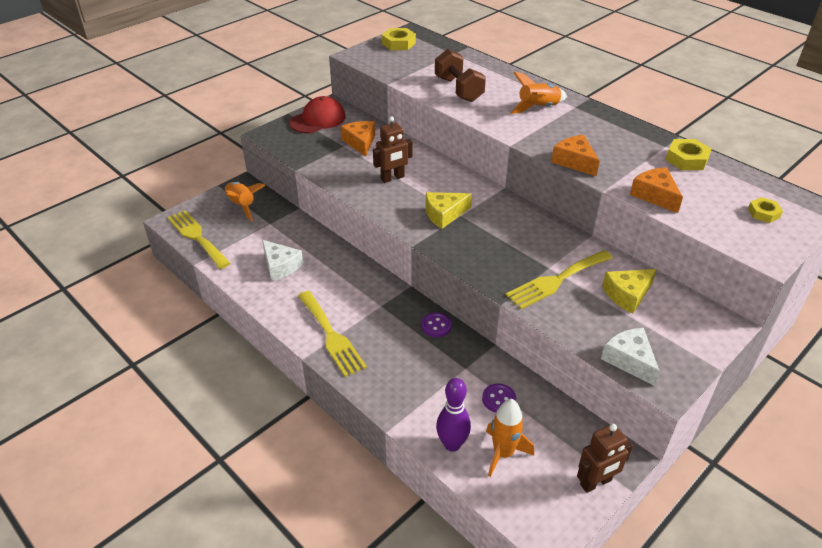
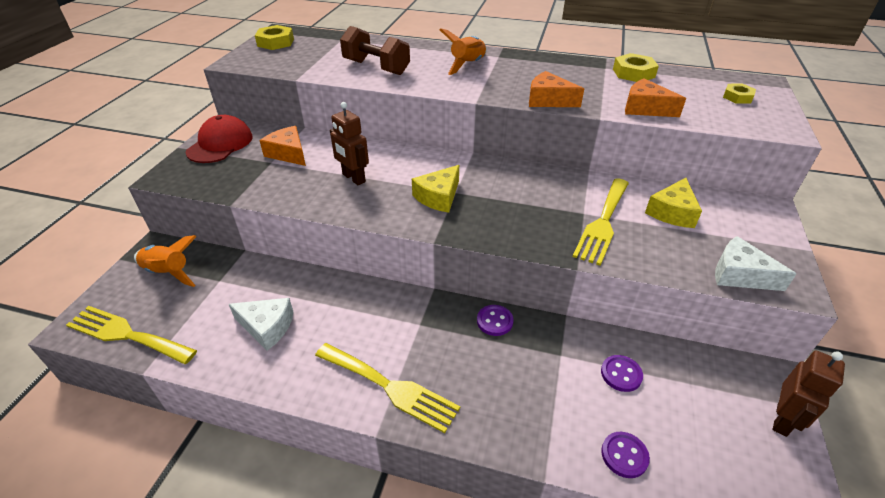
camera: 30 degrees left, 0 degrees up
brown robot [373,116,413,183] -> brown robot turned 105 degrees clockwise [330,102,369,185]
purple bowling pin [436,378,471,452] -> purple button [601,432,650,478]
orange rocket [486,399,534,477] -> none

